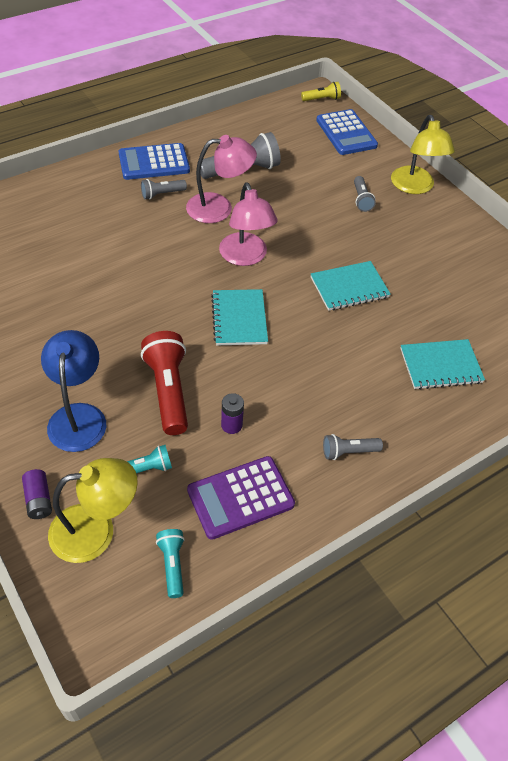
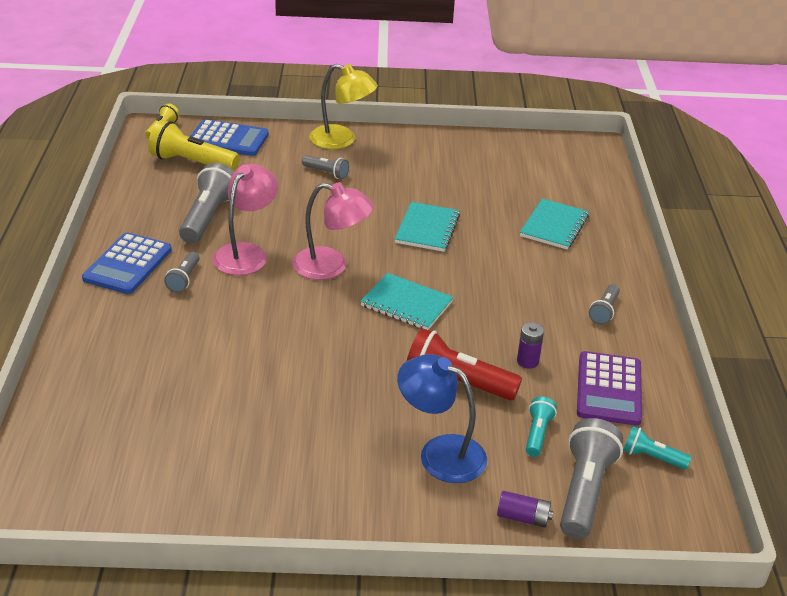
camera: 55 degrees left, 15 degrees down
yellow lamp [48,458,138,563] -> grey flashlight [560,418,623,539]
none -> yellow flashlight [148,120,240,171]

